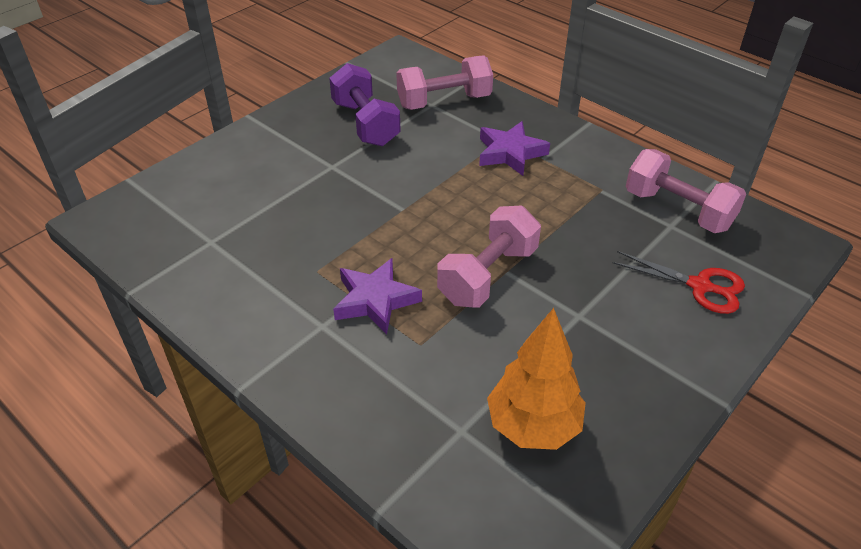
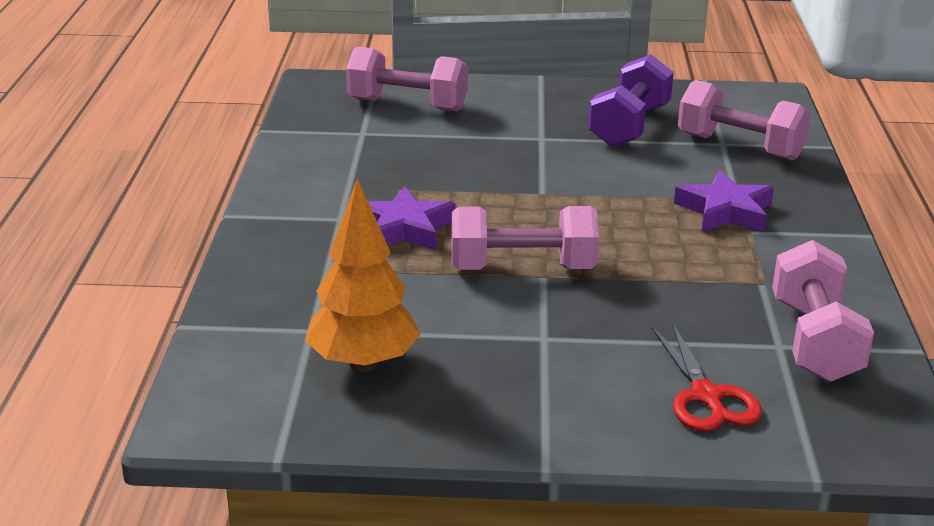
camera: 50 degrees right, 15 degrees down
none -> pink dumbbell [346,46,468,112]

